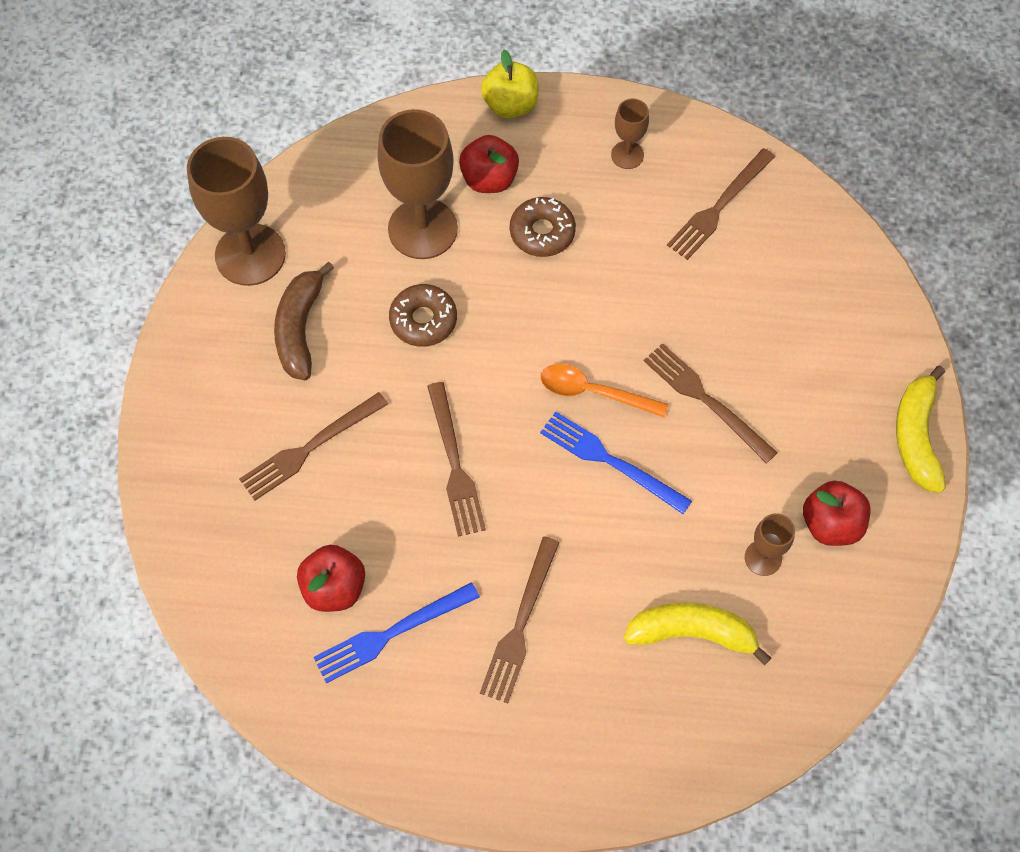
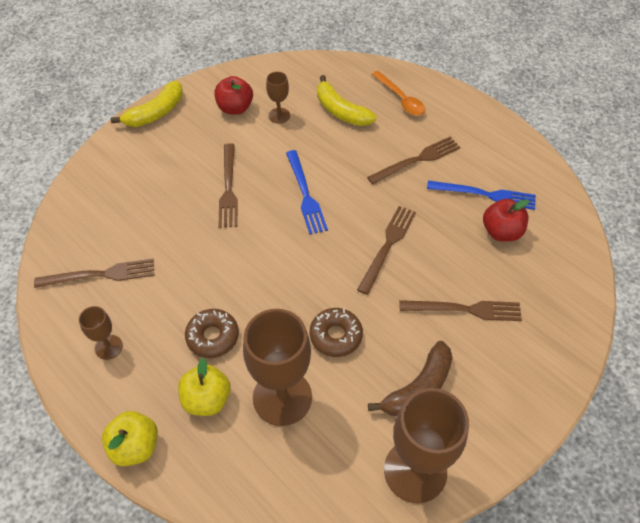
camera: 140 degrees left, 10 degrees down
red apple [459,135,519,193] -> yellow apple [178,358,230,416]
orange spoon [541,364,668,418] -> orange spoon moved to [372,71,425,116]

